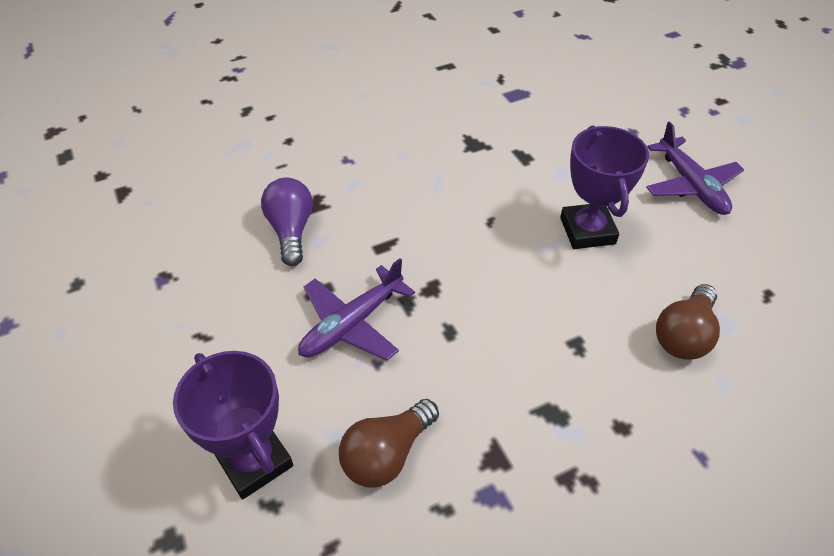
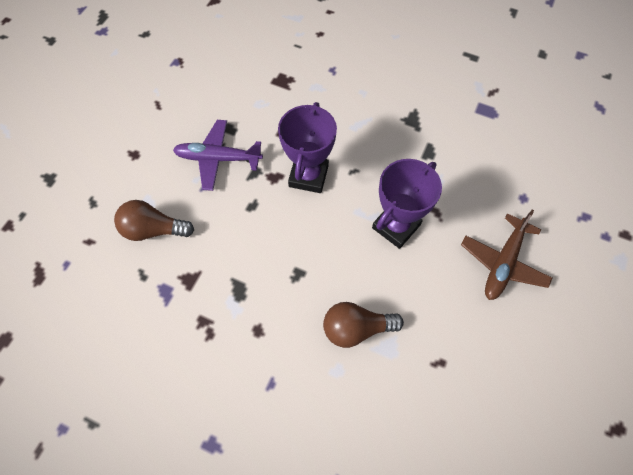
camera: 50 degrees right, 15 degrees up
purple trophy [173,351,293,499] -> purple trophy moved to [278,102,337,193]
purple light bulb [261,177,313,266] -> none
purple plane [646,121,744,215] -> brown plane [461,210,552,300]

